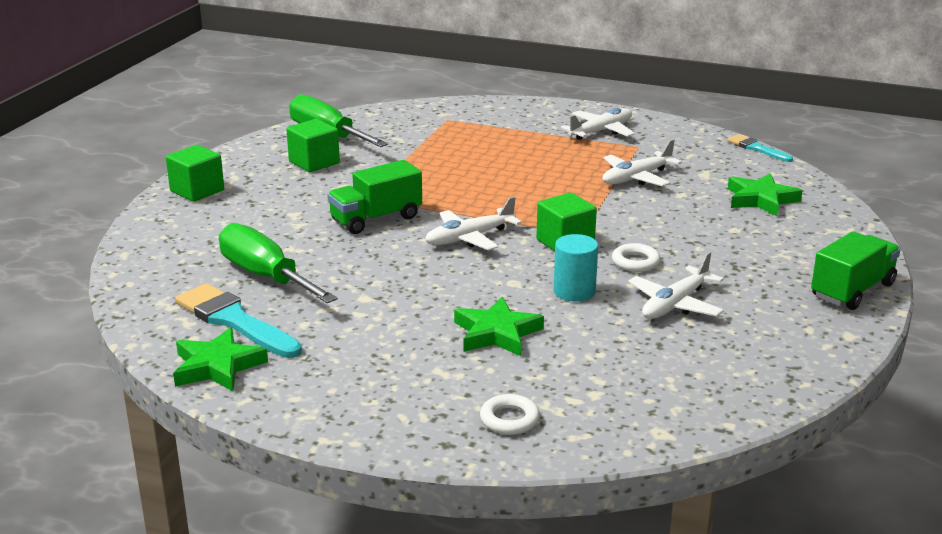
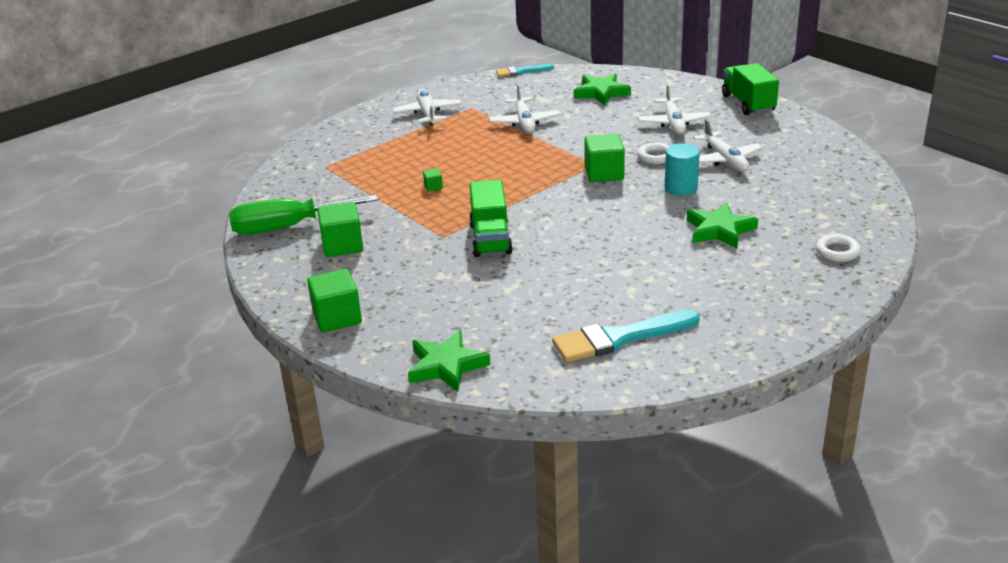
camera: 60 degrees left, 5 degrees up
green star [173,327,268,391] -> green star moved to [408,330,491,392]
green screwdriver [219,223,338,303] -> none
white plane [425,196,522,250] -> white plane moved to [638,84,711,135]
none -> green cube [423,168,443,192]

